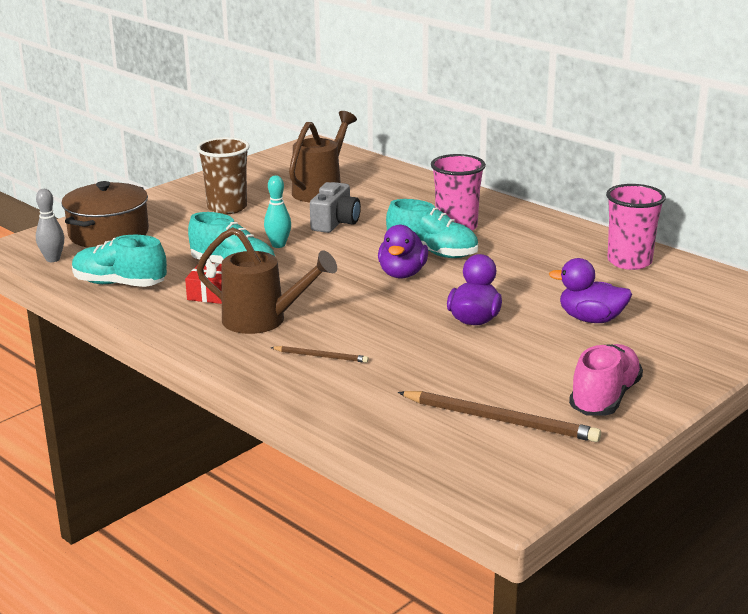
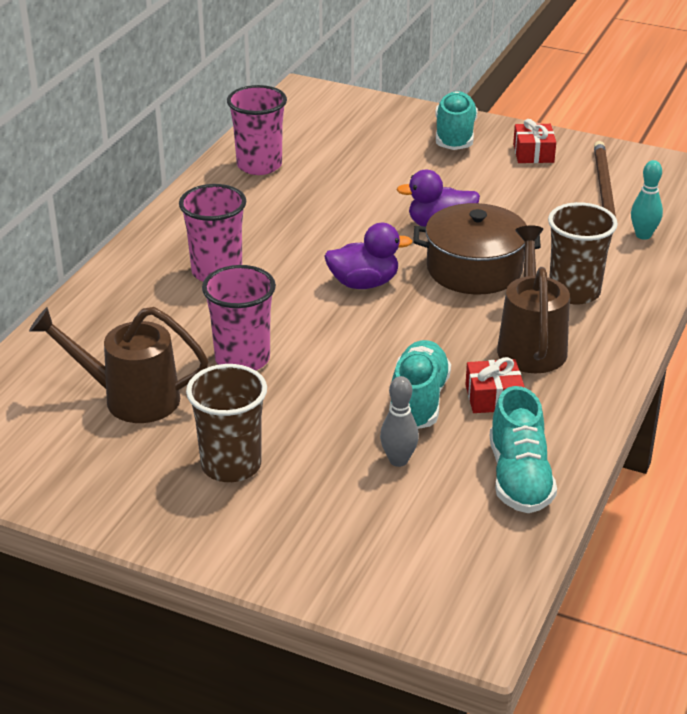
camera: 110 degrees left, 10 degrees up
grey bowling pin [36,189,64,262] -> grey bowling pin moved to [380,376,419,467]
brown pot [61,181,149,248] -> brown pot moved to [413,203,541,294]
turquoise bowling pin [264,175,291,248] -> turquoise bowling pin moved to [631,160,663,240]
brown pencil [270,346,369,363] -> brown cup [548,202,618,305]
grey camera [310,182,361,233] -> pink cup [202,265,276,370]
turquoise shoe [386,199,478,258] -> turquoise shoe moved to [435,91,478,150]
purple duck [549,258,632,323] -> none
pink shoe [569,344,643,416] -> red gift [513,119,556,163]

